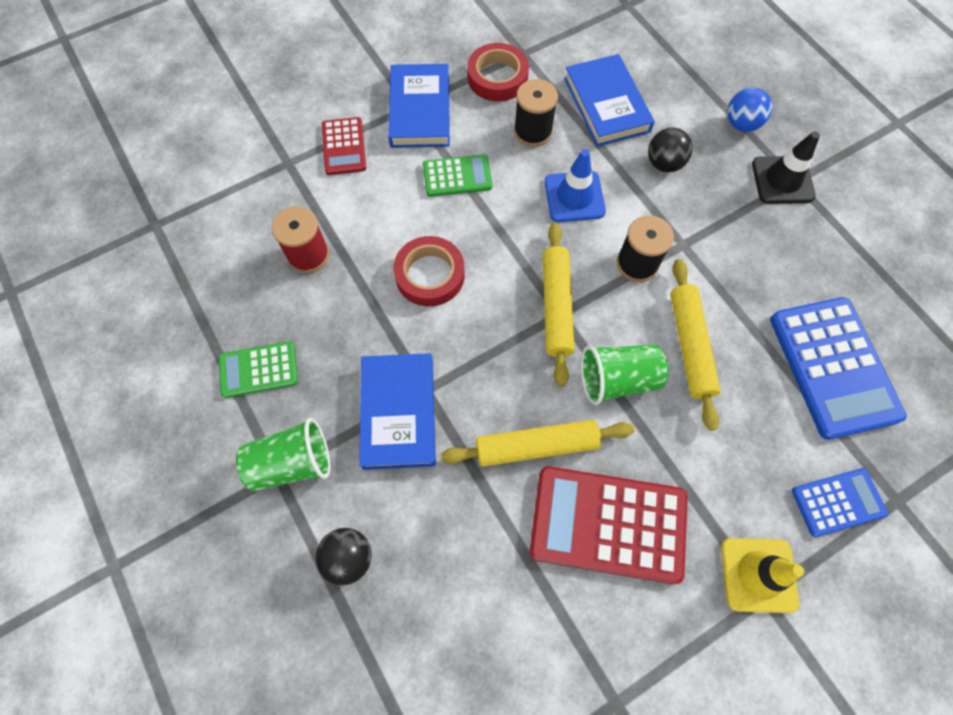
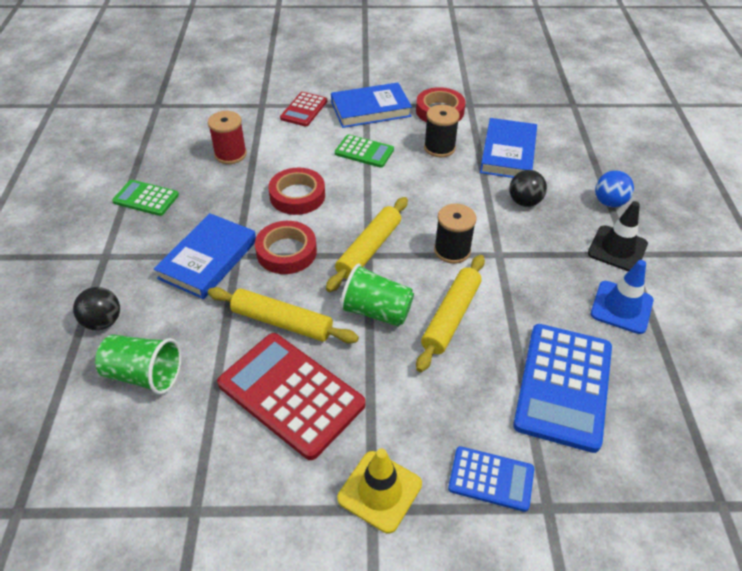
camera: 30 degrees right, 20 degrees down
green cup [236,418,331,492] -> green cup moved to [95,335,182,395]
blue book [388,64,450,148] -> blue book turned 45 degrees clockwise [331,83,412,128]
blue traffic cone [545,149,606,222] -> blue traffic cone moved to [591,260,653,334]
none -> red tape [255,221,317,274]

